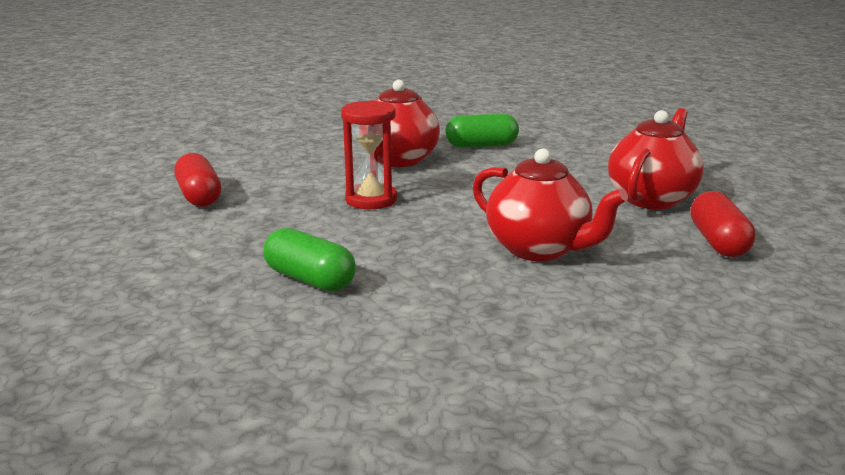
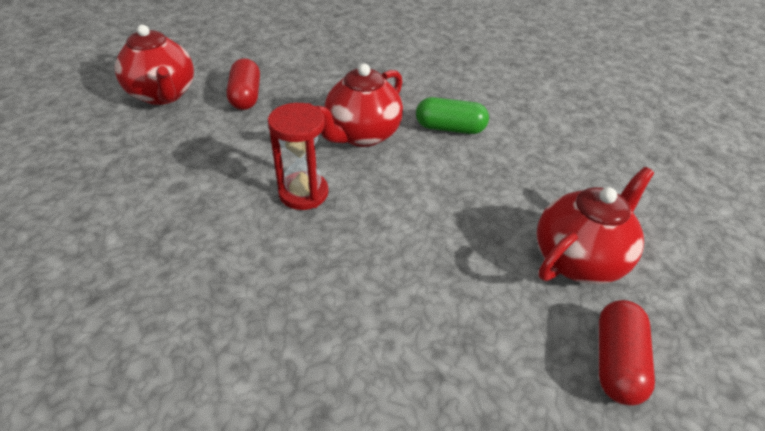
camera: 15 degrees right, 20 degrees up
red capsule [174,153,221,207] -> red capsule moved to [227,58,260,110]
green capsule [263,228,356,291] -> none
red teapot [473,149,628,261] -> red teapot moved to [115,25,194,105]

